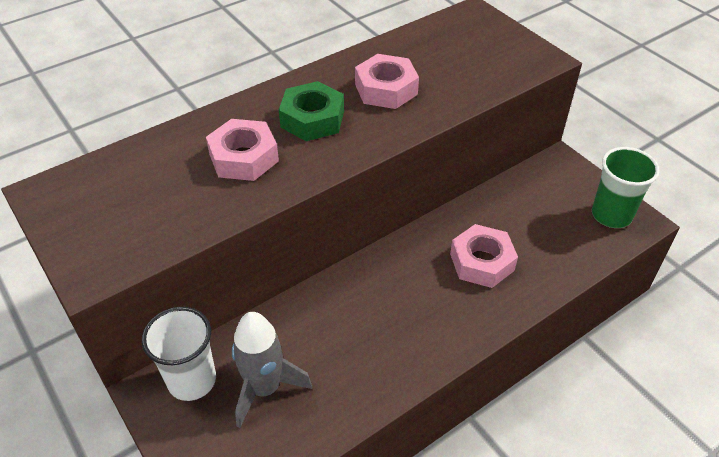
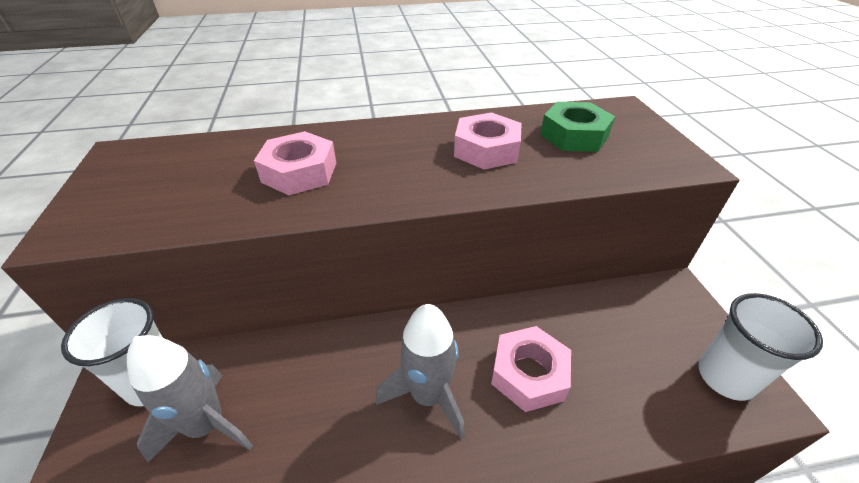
camera: 25 degrees right, 5 degrees down
green nut [279,81,344,141] -> green nut moved to [540,102,615,152]
green cup [592,147,660,228] -> white cup [698,293,823,401]
none -> grey rocket [376,304,465,439]

